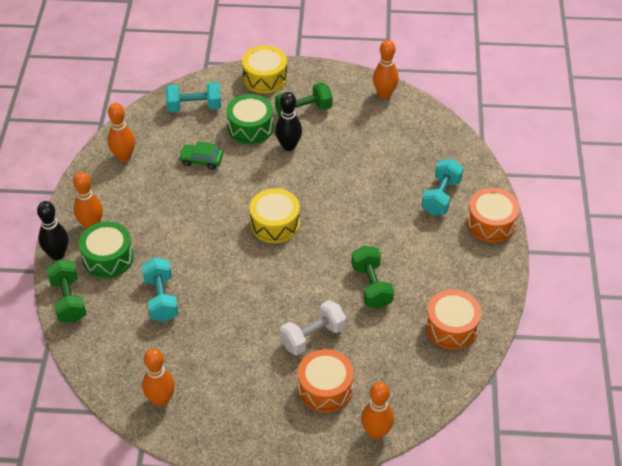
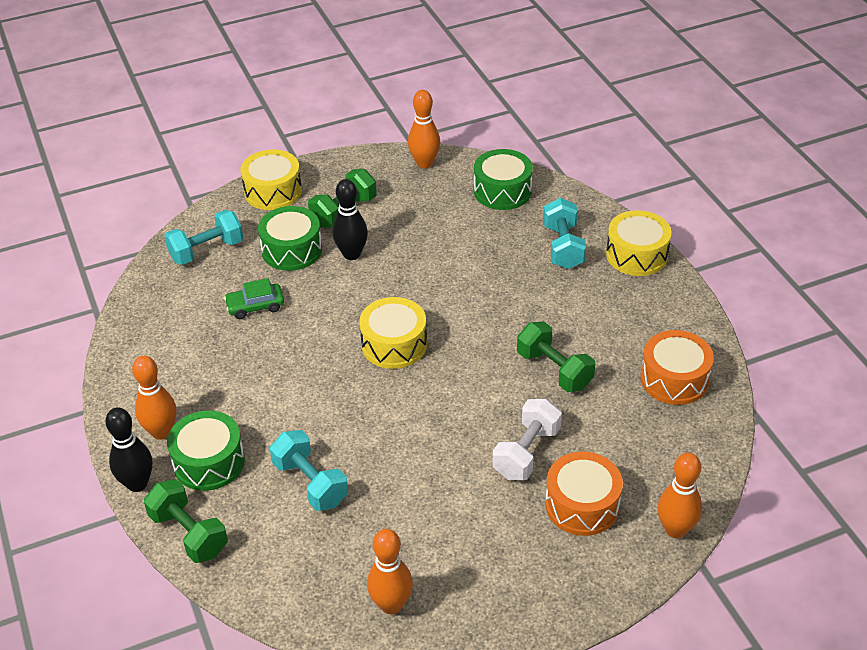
camera: 25 degrees left, 5 degrees down
orange bowling pin [108,103,135,162] -> none
orange drum [467,188,520,243] -> yellow drum [606,210,671,276]
none -> green drum [474,149,533,210]

